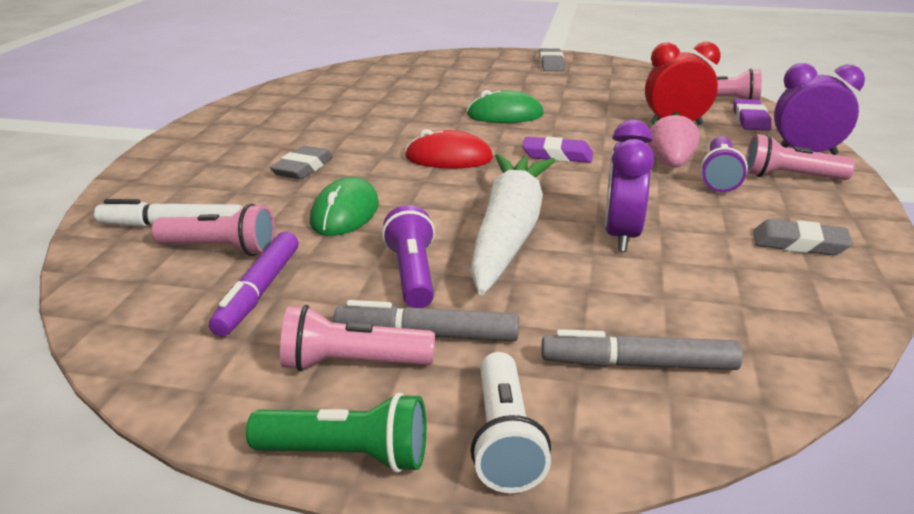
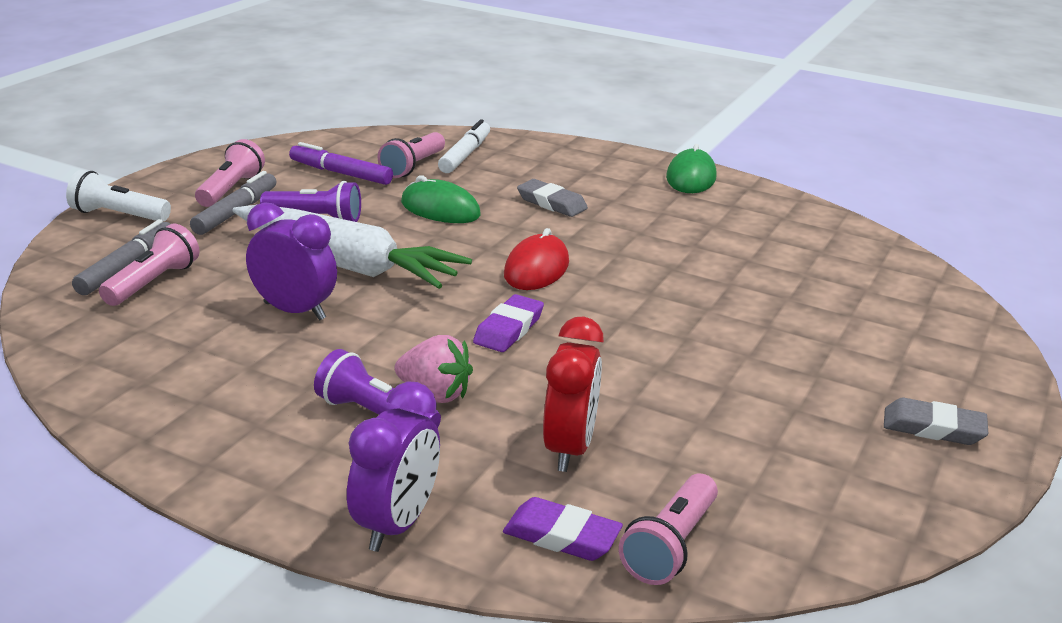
camera: 105 degrees right, 0 degrees up
green flashlight [246,392,426,473] -> none
green mouse [467,90,544,123] -> green mouse moved to [666,144,716,193]
pink flashlight [746,134,855,180] -> pink flashlight moved to [99,224,200,306]
grey eraser [753,219,853,255] -> none

